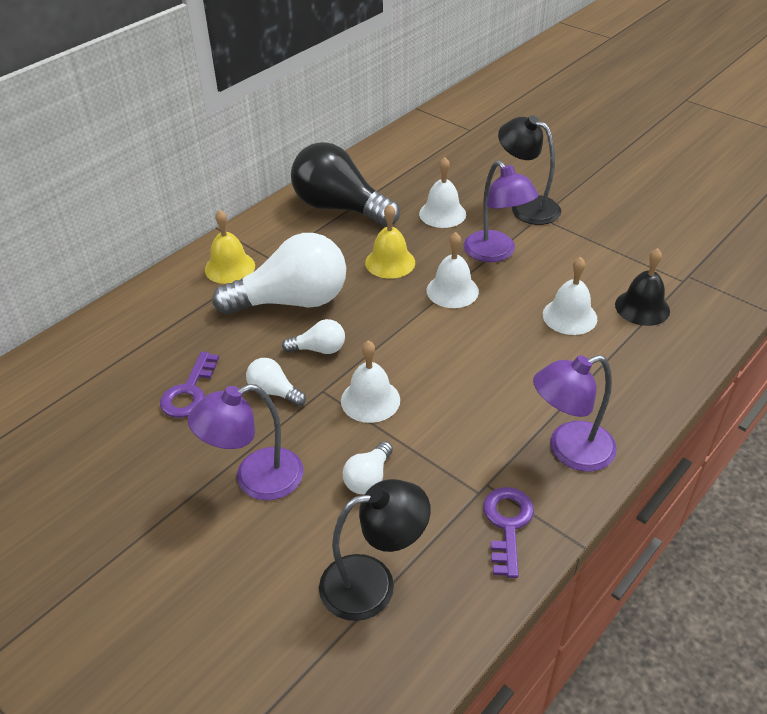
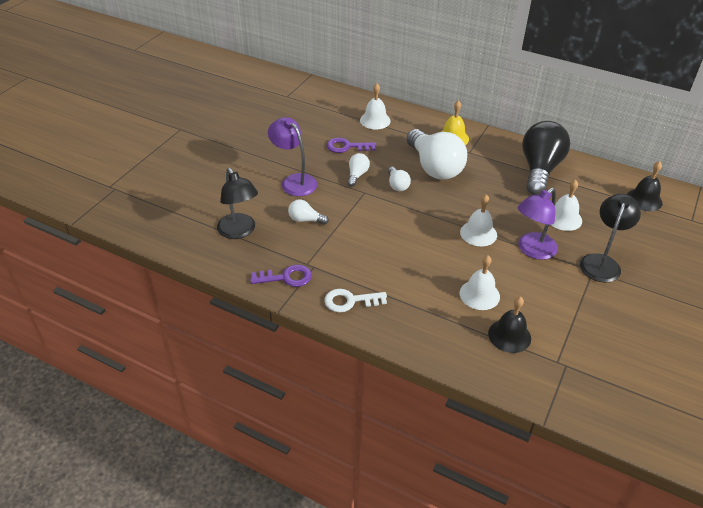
camera: 75 degrees right, 0 degrees up
white bell [341,341,400,423] -> white bell moved to [360,83,391,129]
yellow bell [365,204,415,279] -> none
purple lamp [533,355,617,471] -> white key [324,289,387,313]
none -> black bell [627,161,662,211]

